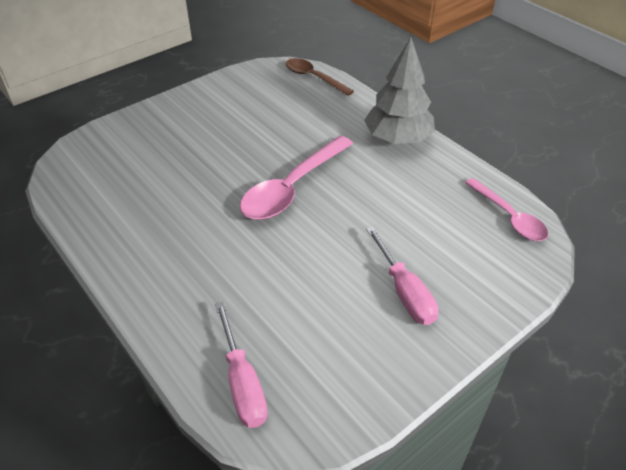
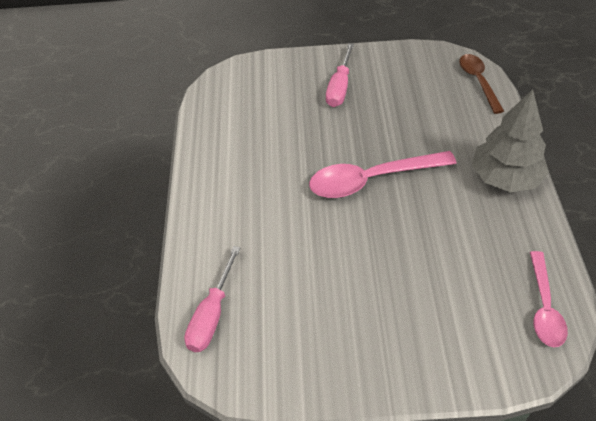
camera: 40 degrees right, 5 degrees up
pink screwdriver [366,227,438,325] -> pink screwdriver moved to [326,43,354,107]

